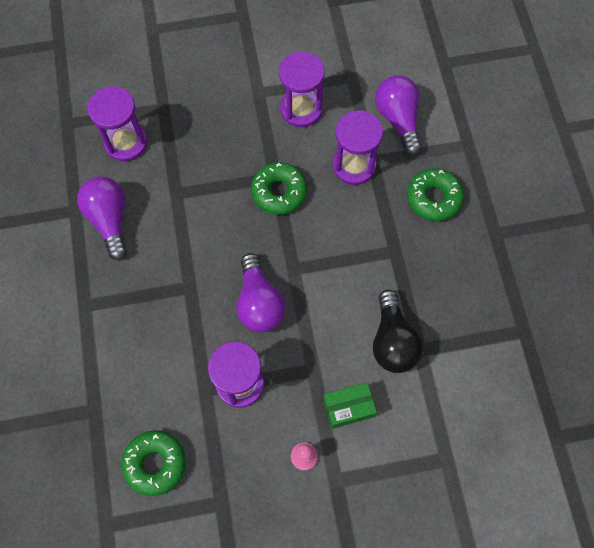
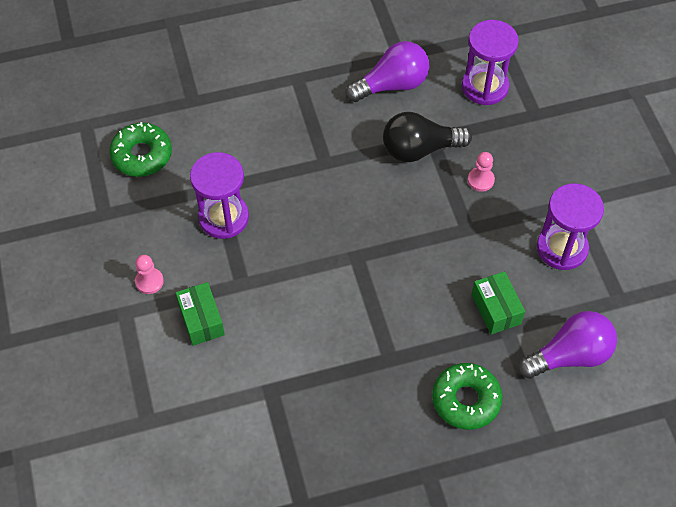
camera: 85 degrees right, 10 degrees down
purple light bulb [237,253,286,332] -> none
green donut [251,162,307,215] -> none
purple hourglass [333,110,383,185] -> green box [472,271,525,335]
black light bulb [373,289,423,373] -> black light bulb moved to [383,112,472,162]
none -> pink pawn [468,152,495,192]

